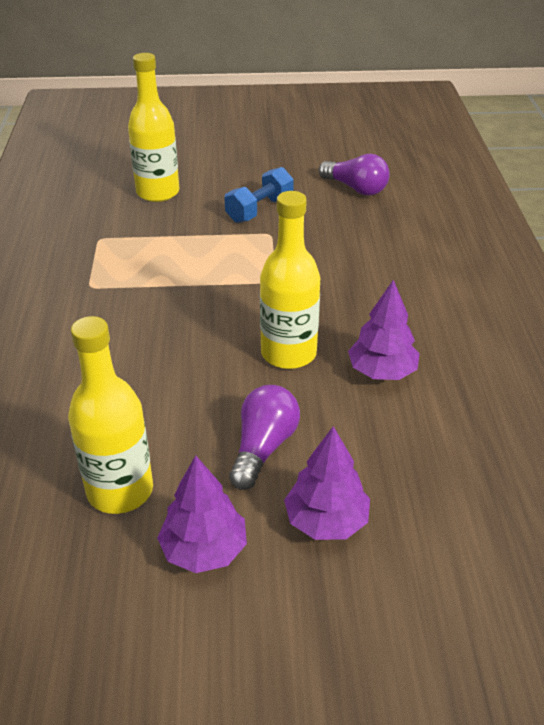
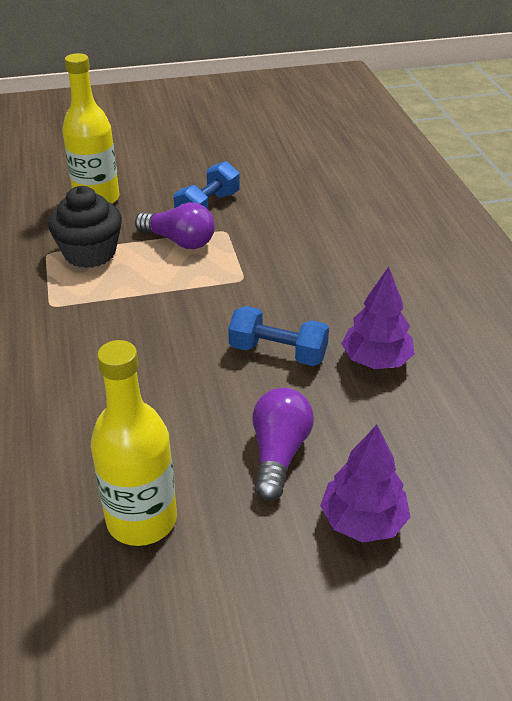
camera: 10 degrees left, 0 degrees up
purple tree [157,455,247,573] -> none
yellow bottle [260,191,320,369] -> blue dumbbell [228,306,329,366]
purple light bulb [319,154,390,196] -> purple light bulb moved to [135,202,215,249]
none -> black cupcake [48,186,122,268]

